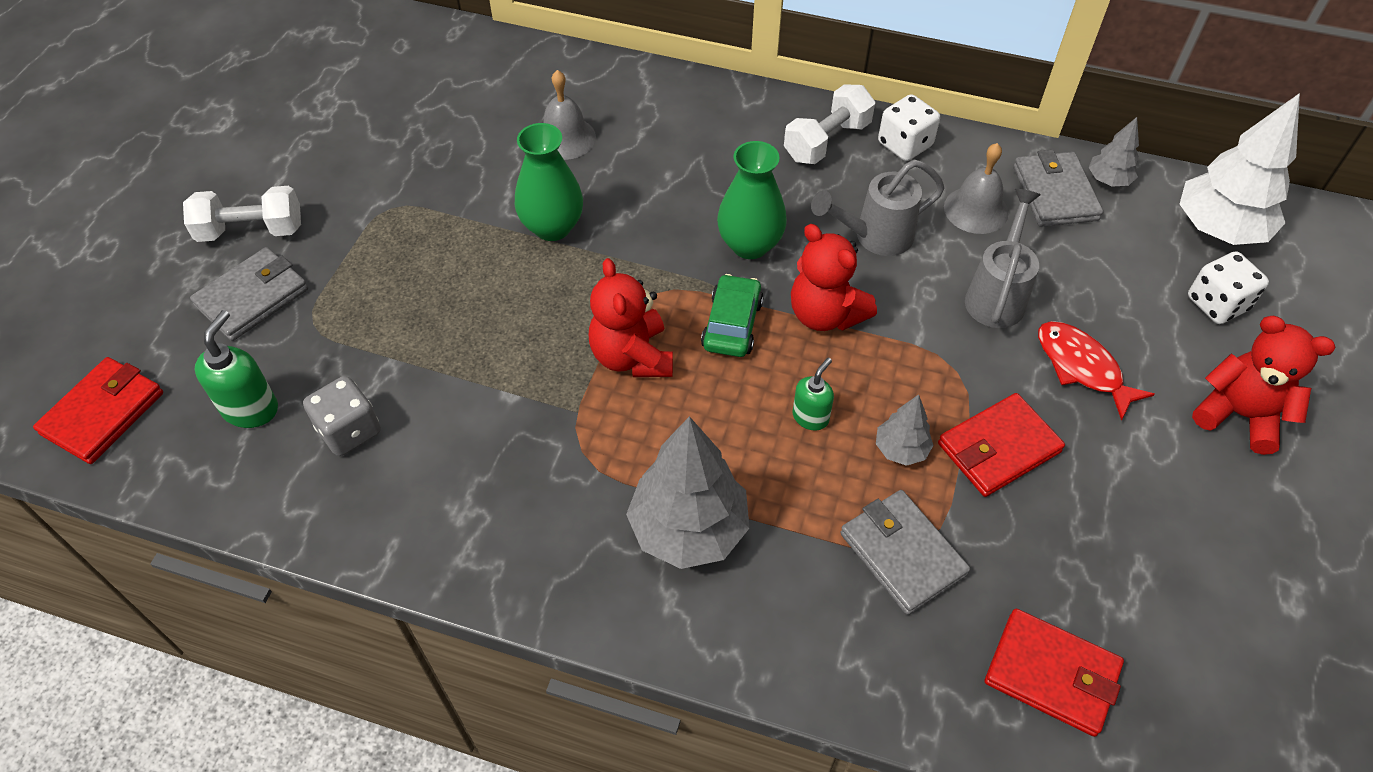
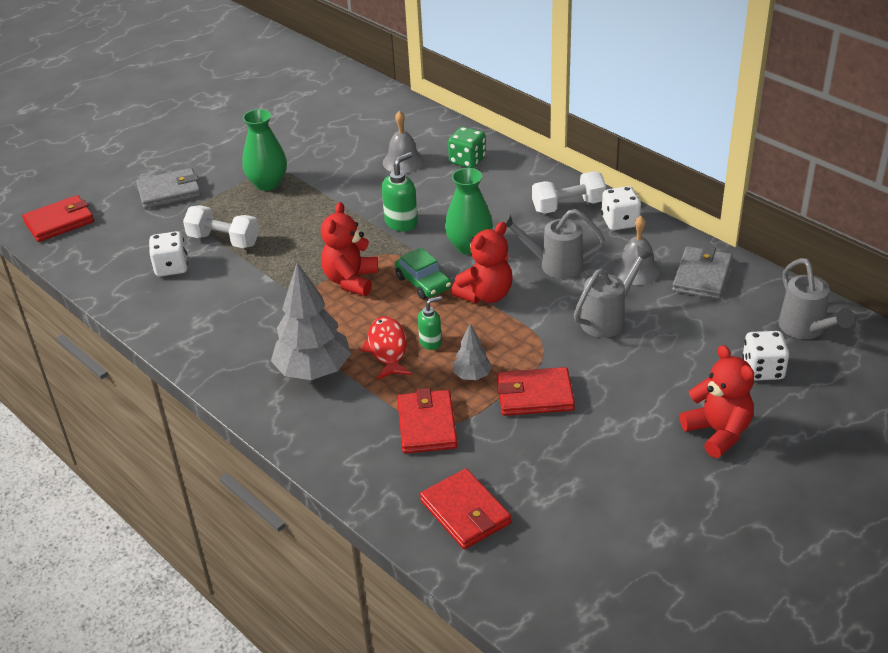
camera: 30 degrees right, 15 degrees down
white dumbbell [183,186,301,242] -> white dumbbell moved to [183,205,259,248]
green soap dispenser [194,310,278,428] -> green soap dispenser moved to [382,152,418,232]
grey dice [303,376,381,456] -> white dice [149,231,188,277]
green vase [515,123,583,241] -> green vase moved to [242,109,287,191]
green car [701,274,763,357] -> green car turned 105 degrees clockwise [395,247,452,299]
red teddy bear [791,224,877,331] -> red teddy bear turned 120 degrees counterclockwise [451,222,512,303]
grey wallet [840,490,970,615] -> red wallet [397,388,458,454]
red fish [1038,321,1155,421] -> red fish moved to [361,316,412,380]
grey tree [1089,117,1139,186] -> none
white tree [1180,93,1300,245] -> grey watering can [779,258,855,339]
none -> green dice [448,127,486,168]

